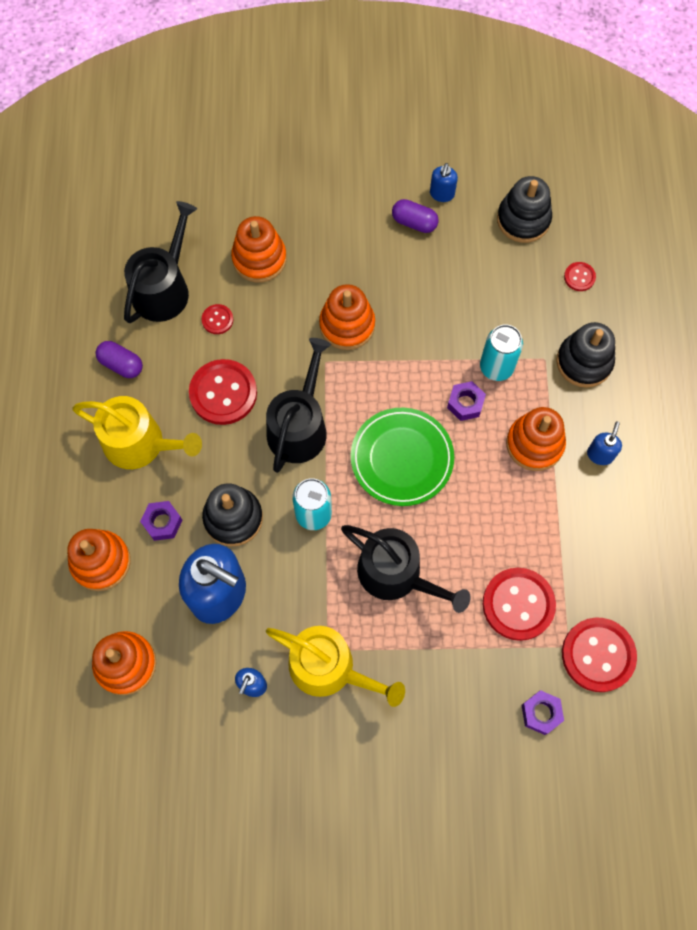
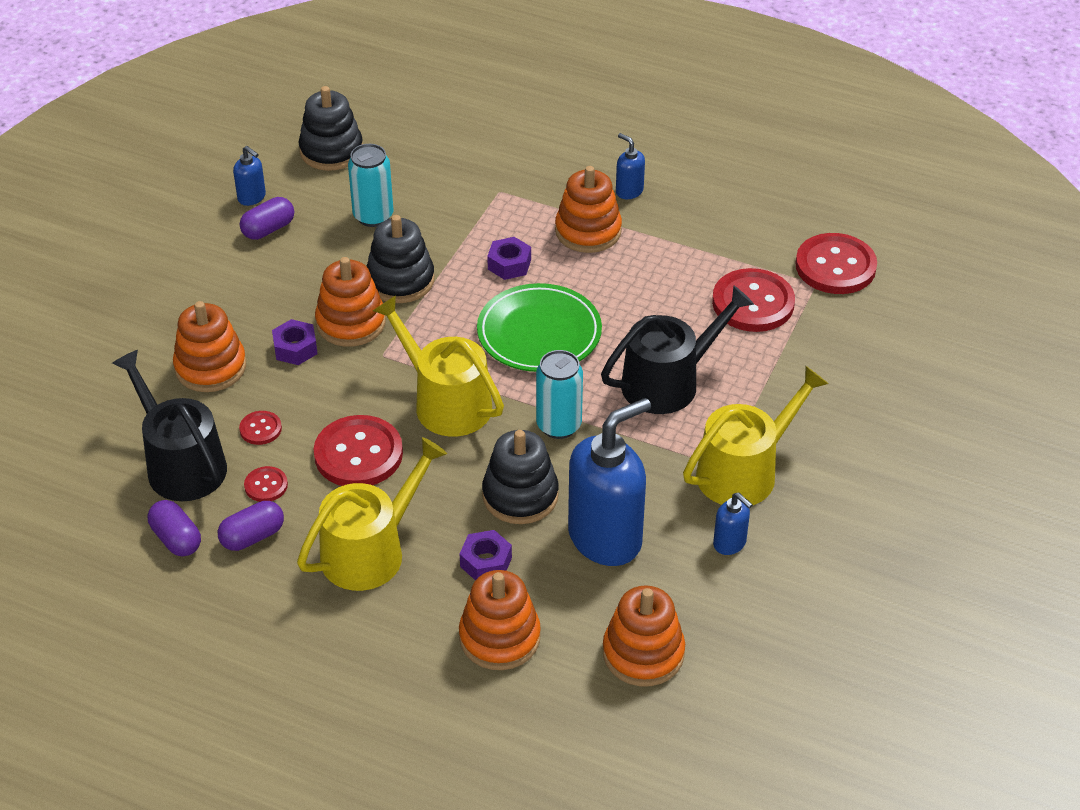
camera: 65 degrees left, 25 degrees down
black watering can [266,338,331,473] -> yellow watering can [373,295,504,437]
turquoise can [480,324,523,381] -> turquoise can moved to [348,144,393,227]
purple nut [522,690,564,735] -> purple nut moved to [272,319,317,365]
black stacking toy [556,322,615,388] -> black stacking toy moved to [366,215,435,303]
red button [564,262,596,291] -> red button moved to [244,466,288,502]
none -> purple capsule [148,500,201,557]

